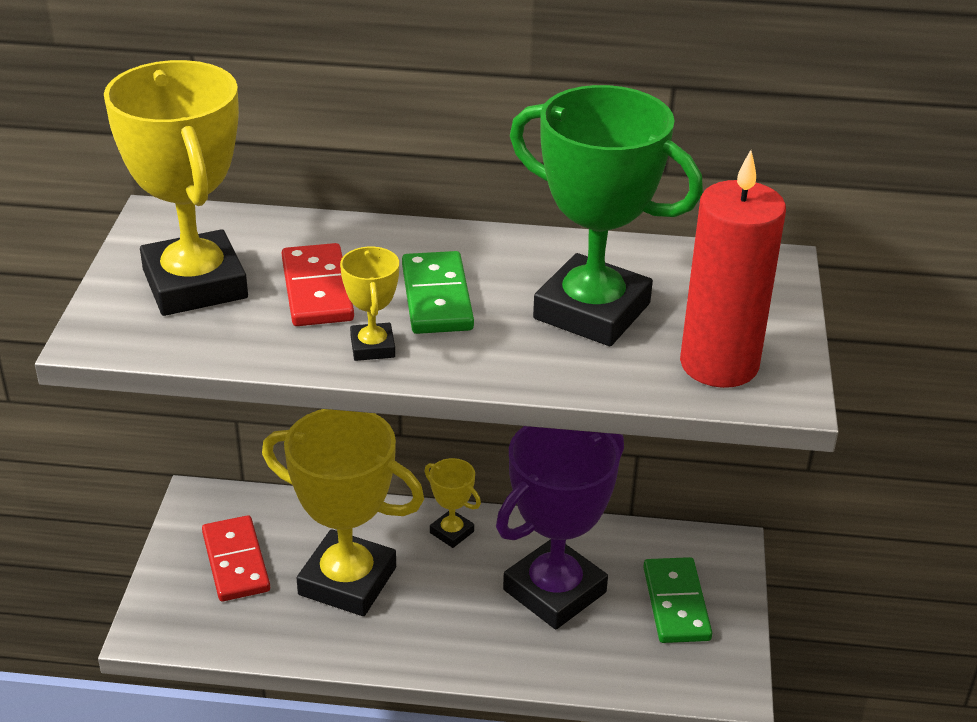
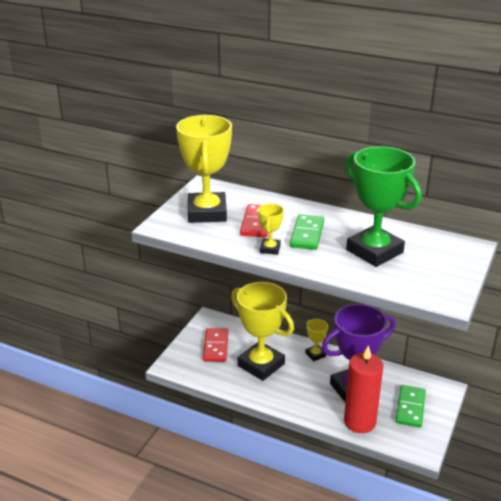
camera: 20 degrees right, 5 degrees down
red candle [680,150,786,388] -> red candle moved to [344,345,384,433]

